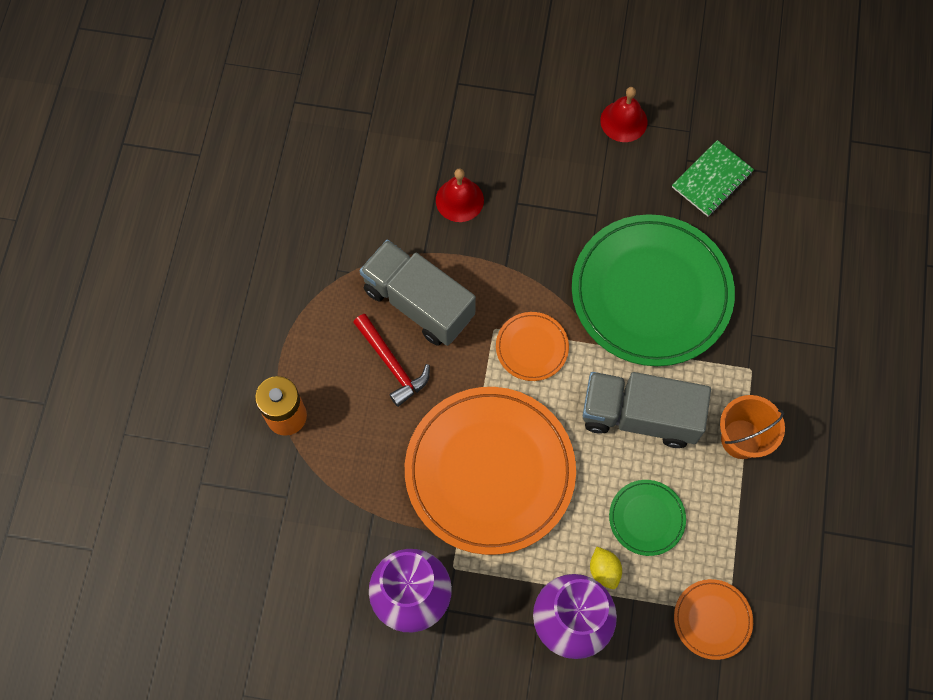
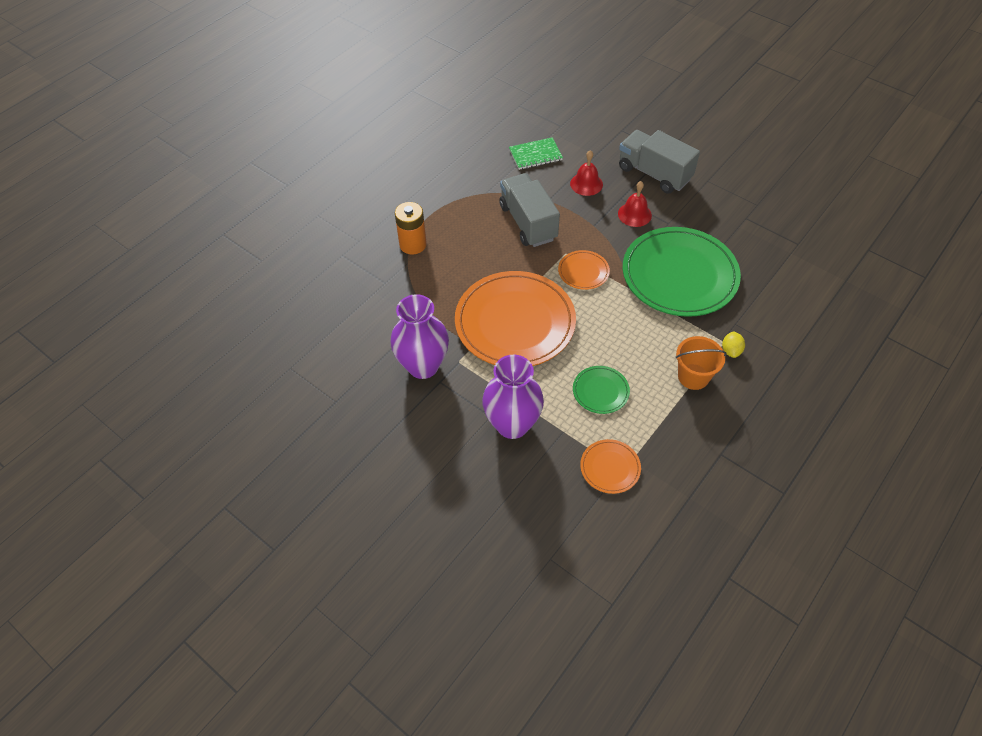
camera: 30 degrees right, 15 degrees down
red hammer [353,314,430,407] -> none
grey truck [583,372,711,448] -> grey truck moved to [619,130,700,194]
yellow lemon [590,547,622,589] -> yellow lemon moved to [722,331,745,358]
red bell [600,87,647,142] -> red bell moved to [618,181,652,227]
green notebook [672,140,754,217] -> green notebook moved to [509,137,563,170]

